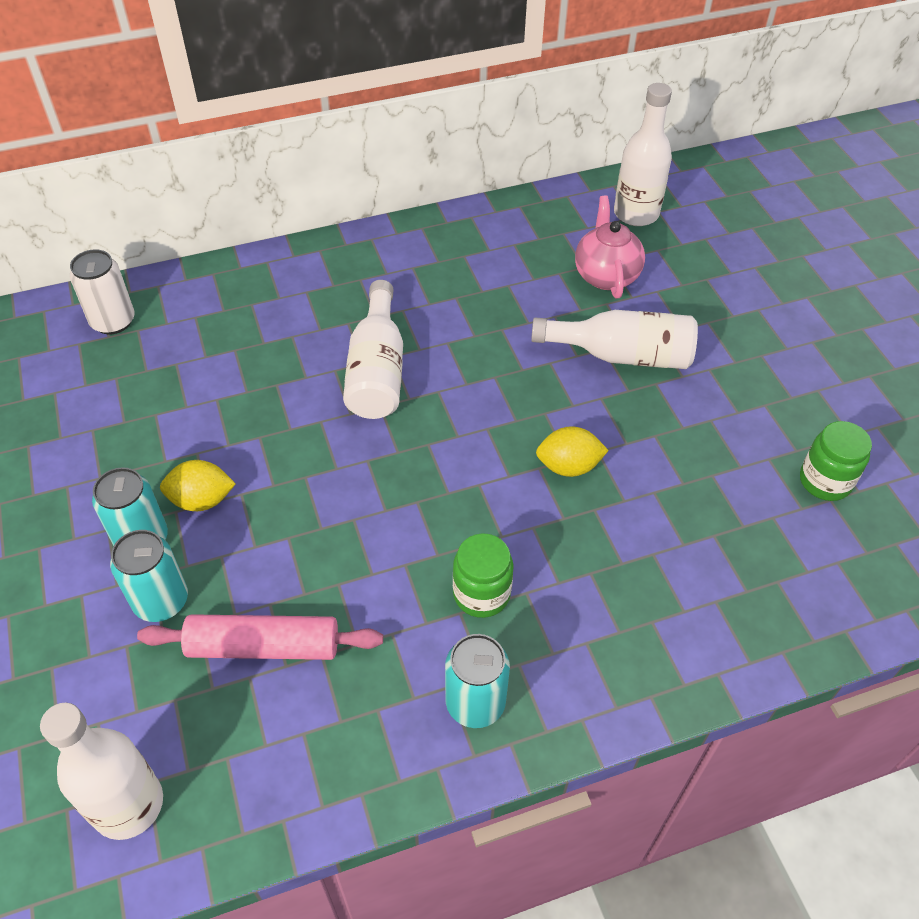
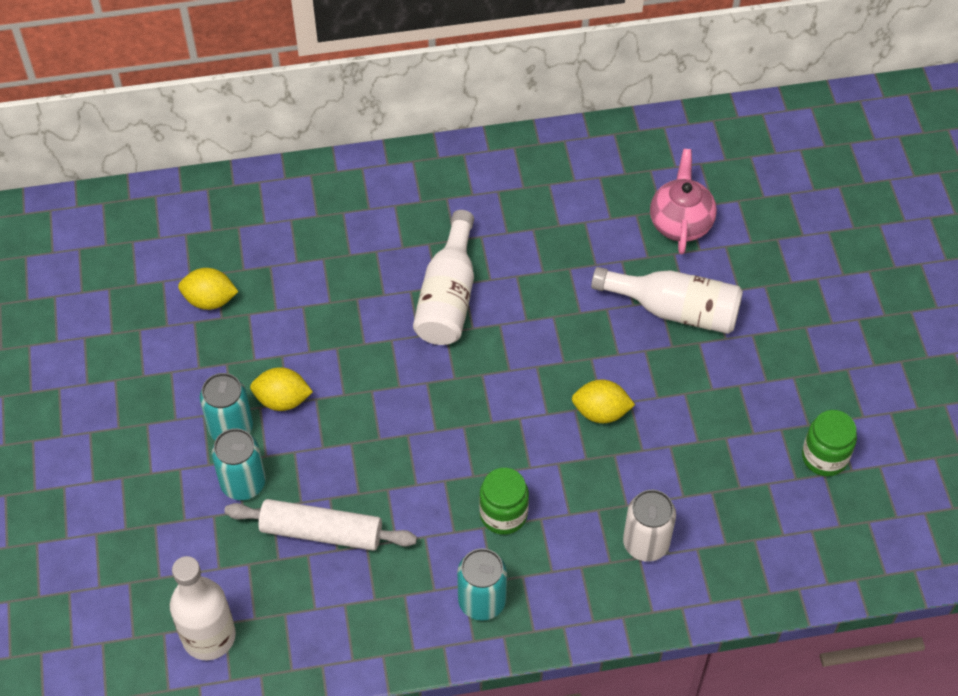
camera: 10 degrees right, 5 degrees up
white can [70,249,134,334] -> white can moved to [623,490,676,562]
pink rolling pin [137,614,383,660] -> white rolling pin [224,499,417,551]
white bottle [614,83,672,226] -> none
none -> yellow lemon [178,268,238,310]

